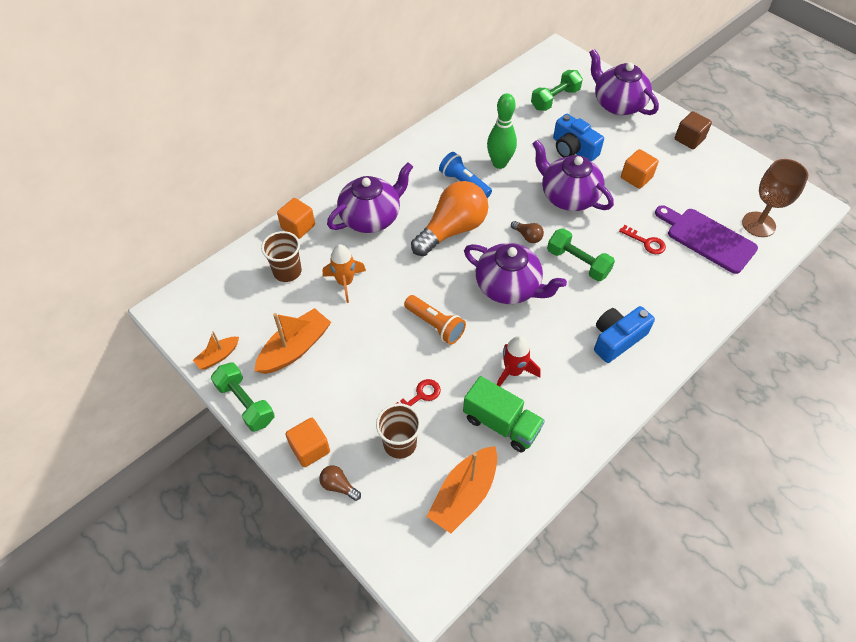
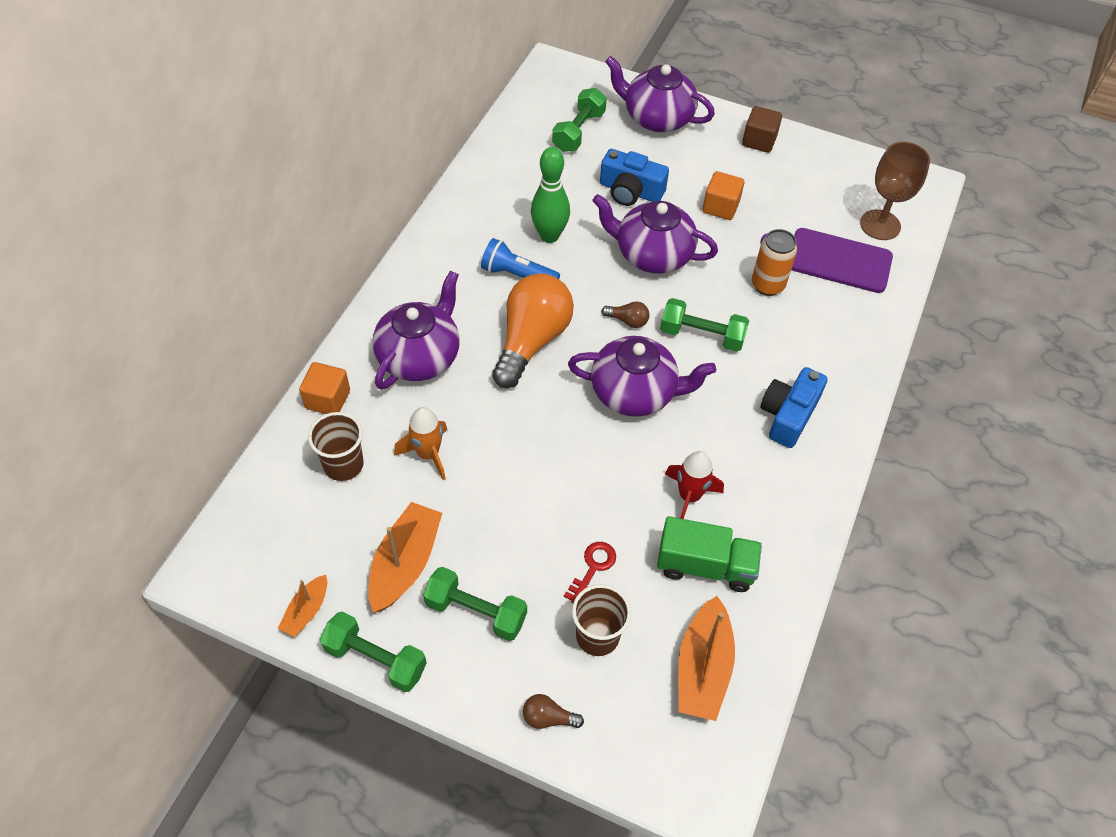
camera: 25 degrees left, 0 degrees up
orange cube [285,418,330,467] -> none
orange flashlight [404,295,466,345] -> none
red key [619,225,666,254] -> orange can [752,229,797,296]
none -> green dumbbell [423,567,527,641]

